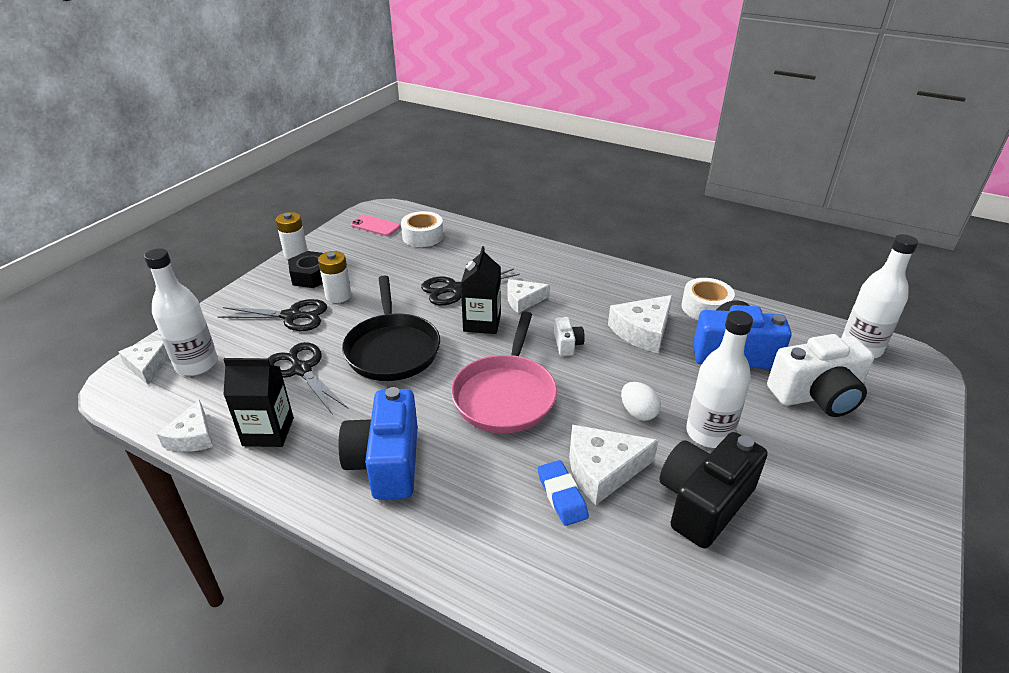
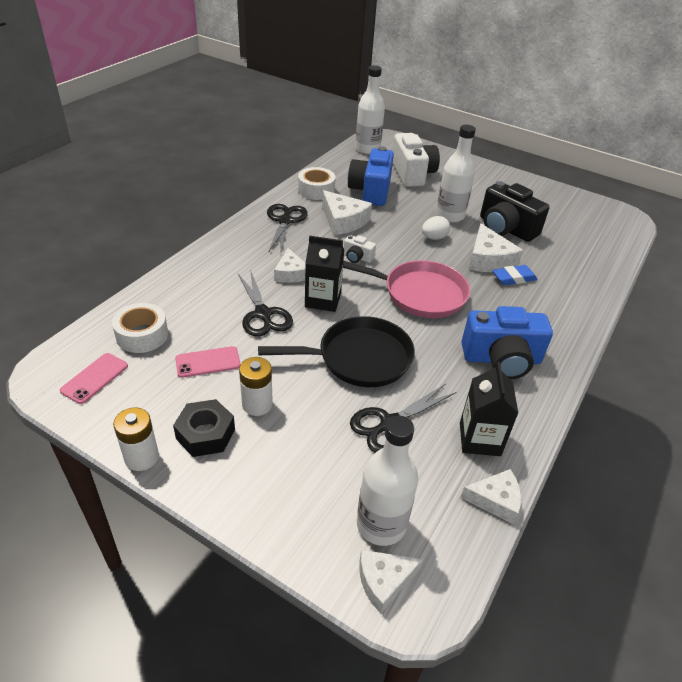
camera: 90 degrees left, 5 degrees up
black scissors [218,299,327,331] -> black scissors moved to [267,204,308,253]
white camera [554,317,585,356] -> white camera turned 150 degrees counterclockwise [344,235,376,263]
none -> pink phone [175,346,241,378]

